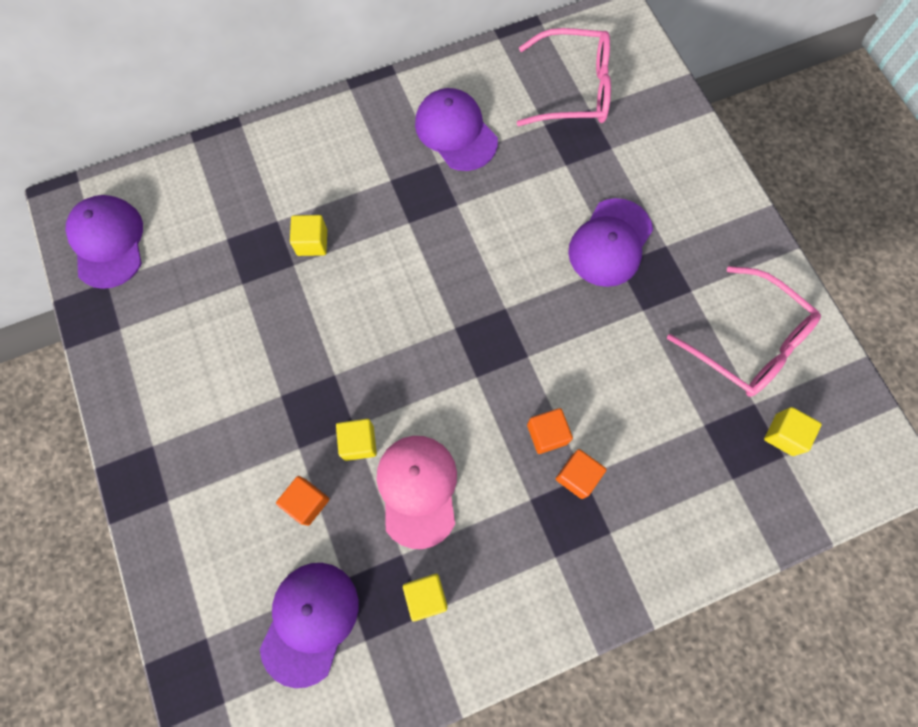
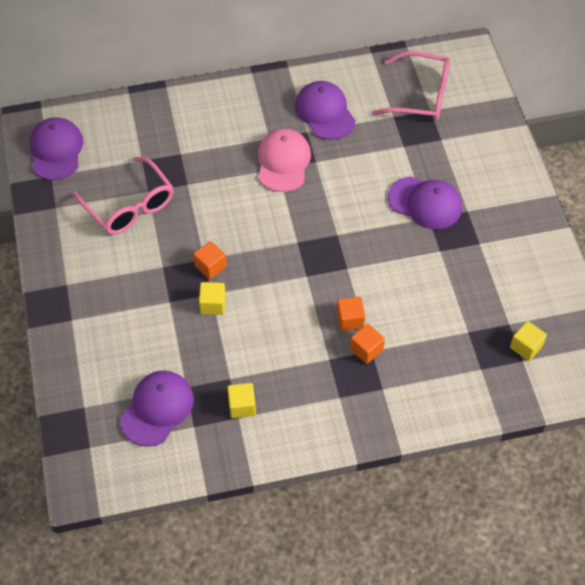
camera: 10 degrees right, 15 degrees down
orange cube [276,476,330,526] -> orange cube moved to [193,241,227,280]
yellow cube [290,215,327,256] -> none
pink cap [377,436,457,549] -> pink cap moved to [258,129,311,192]
purple cap [568,198,653,287] -> purple cap turned 105 degrees counterclockwise [388,176,462,229]
pink glasses [667,266,821,397] -> pink glasses moved to [72,157,174,235]

